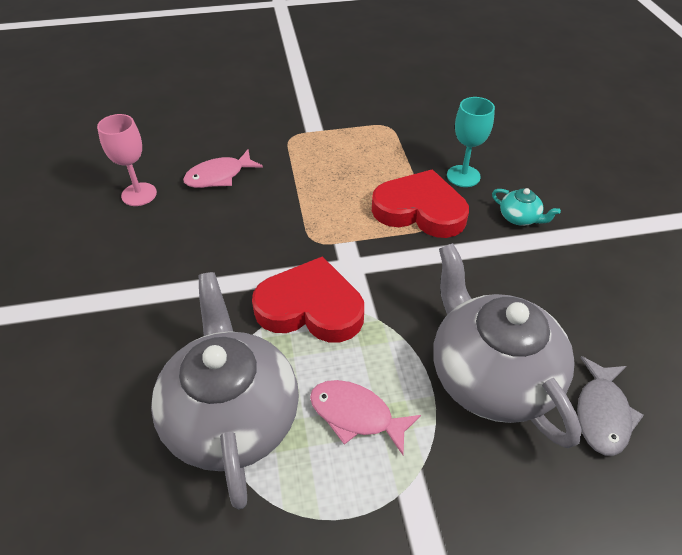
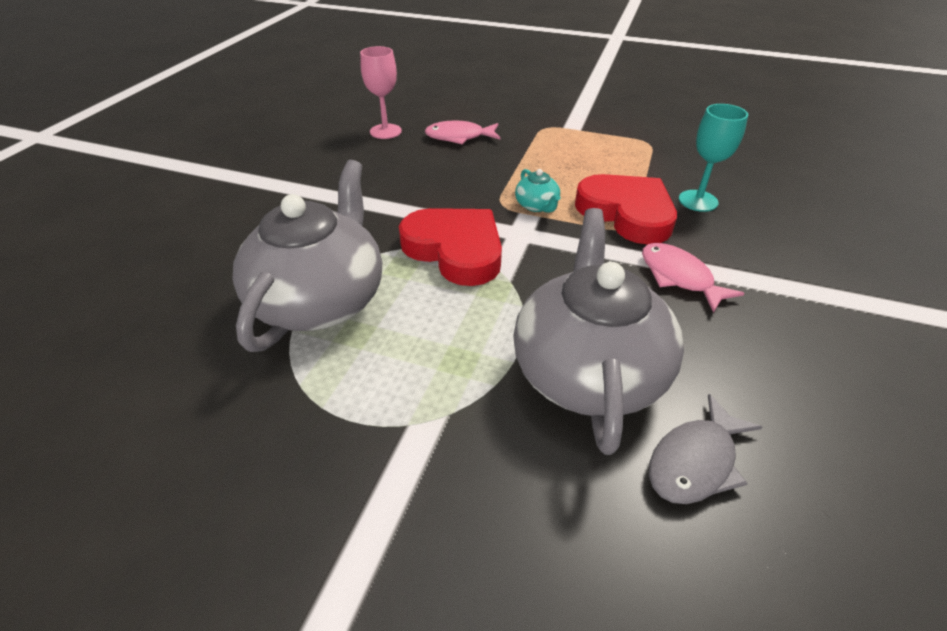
camera: 30 degrees right, 5 degrees down
pink fish [310,380,421,455] -> pink fish moved to [642,243,745,313]
turquoise teapot [492,188,561,226] -> turquoise teapot moved to [515,169,560,213]

